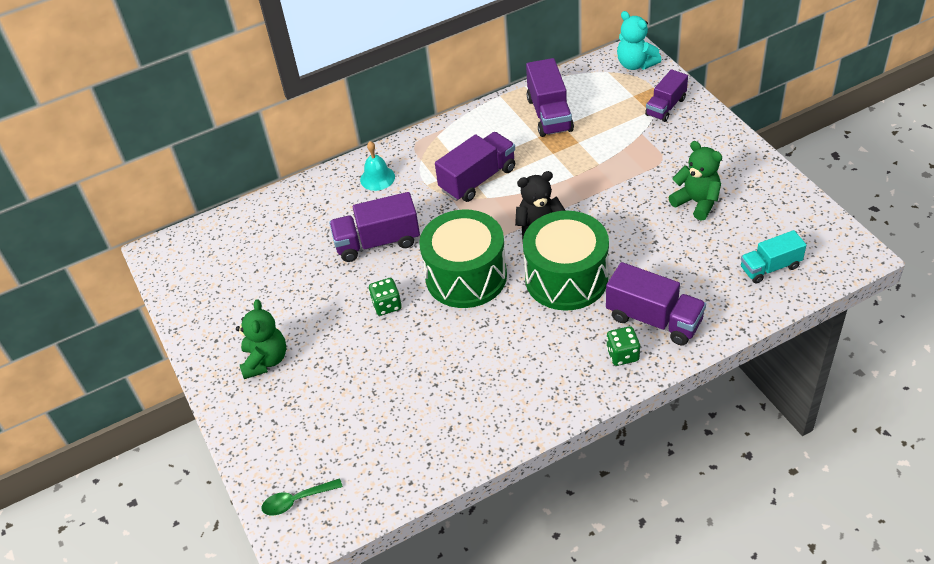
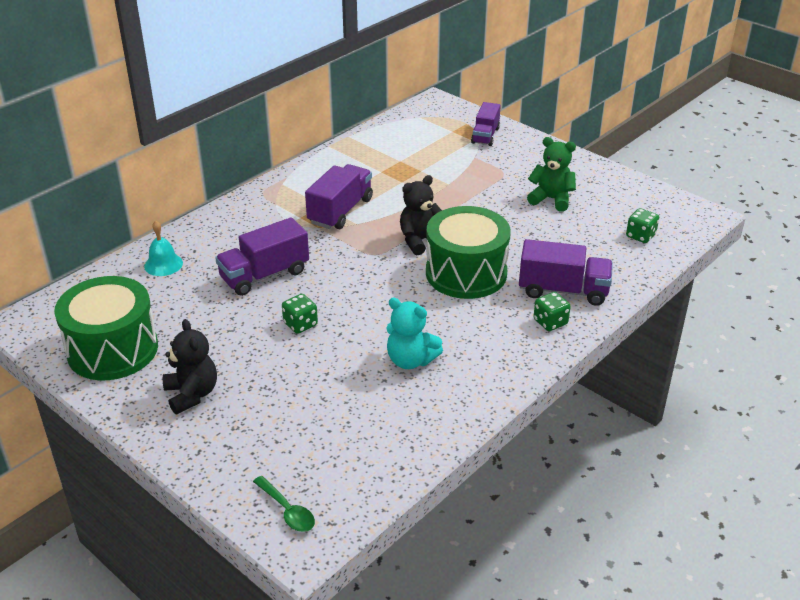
camera: 25 degrees left, 10 degrees down
green teddy bear [236,299,286,379] -> black teddy bear [163,319,217,414]
green spoon [262,478,343,516] -> green spoon turned 90 degrees counterclockwise [253,476,315,532]
turquoise bell [360,141,395,191] -> turquoise bell moved to [144,221,183,276]
green drum [419,209,507,308] -> green drum moved to [54,276,158,380]
purple truck [526,58,574,137] -> none
turquoise teddy bear [617,11,661,70] -> turquoise teddy bear moved to [386,298,443,369]
turquoise truck [741,230,806,284] -> green dice [626,208,659,243]

